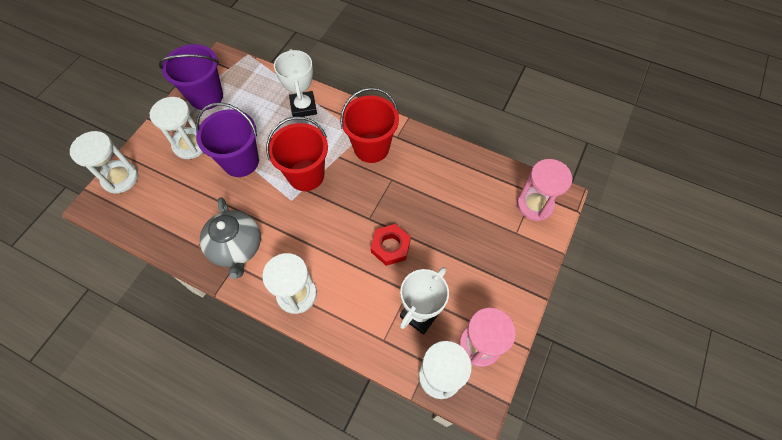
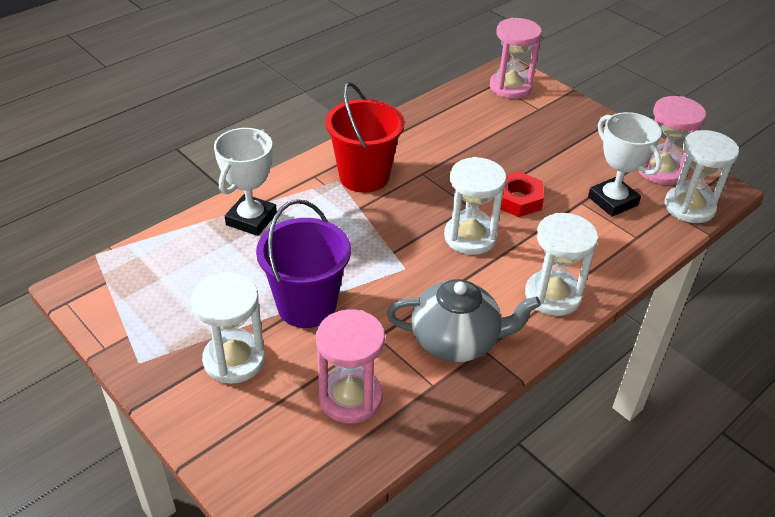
camera: 70 degrees left, 20 degrees down
white hourglass [70,131,138,194] -> white hourglass moved to [444,157,507,255]
purple bucket [159,44,223,110] -> none
red bucket [266,116,328,191] -> none
white trophy [274,49,317,117] -> white trophy turned 75 degrees counterclockwise [214,128,277,236]
none -> pink hourglass [316,309,385,424]

